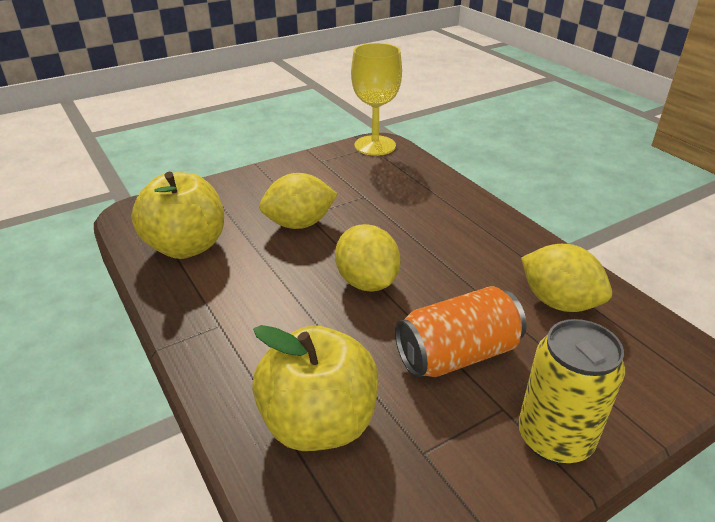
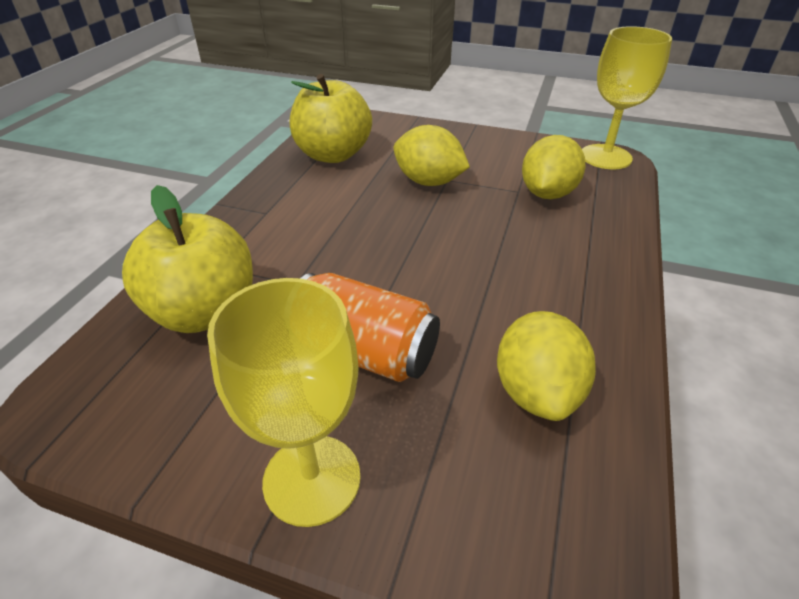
camera: 50 degrees right, 5 degrees up
yellow lemon [335,224,401,291] -> yellow lemon moved to [522,135,586,199]
yellow can [518,319,625,465] -> yellow goblet [207,278,361,527]

